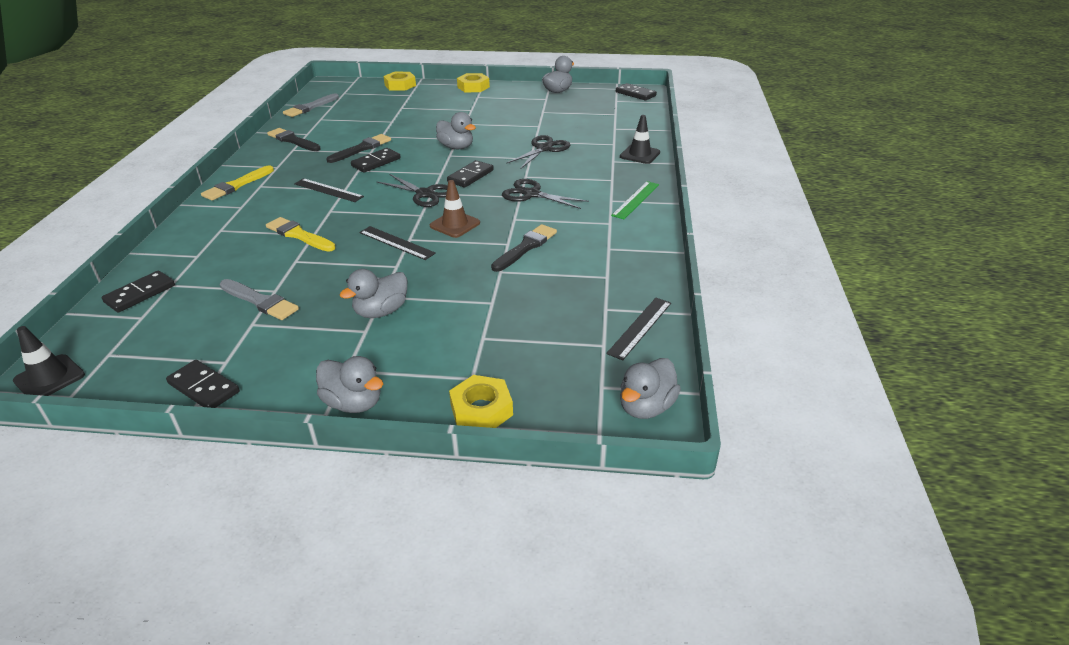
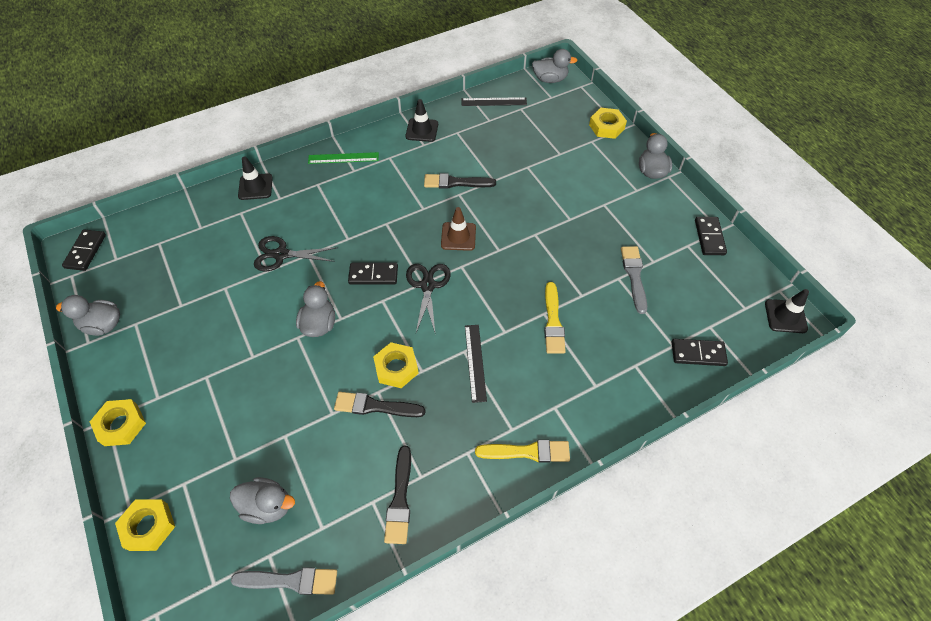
camera: 125 degrees left, 20 degrees up
grey duck [340,269,407,318] -> grey duck moved to [230,477,295,524]
black domino [351,148,401,172] -> yellow nut [373,342,419,388]
black ruler [359,226,436,260] -> none
black scissors [502,179,589,209] -> none
none -> black traffic cone [405,99,438,142]

